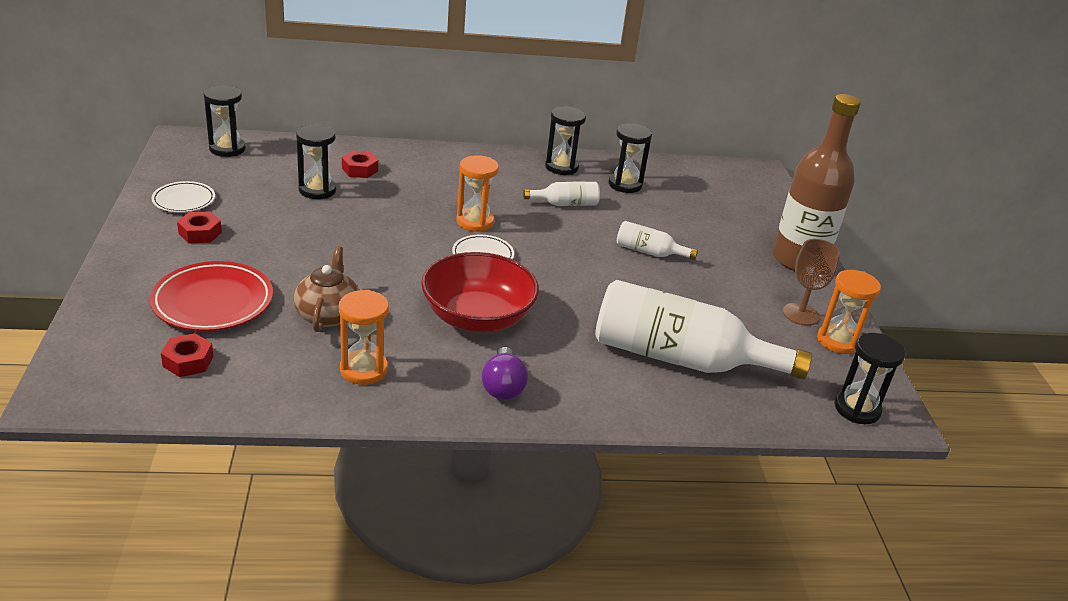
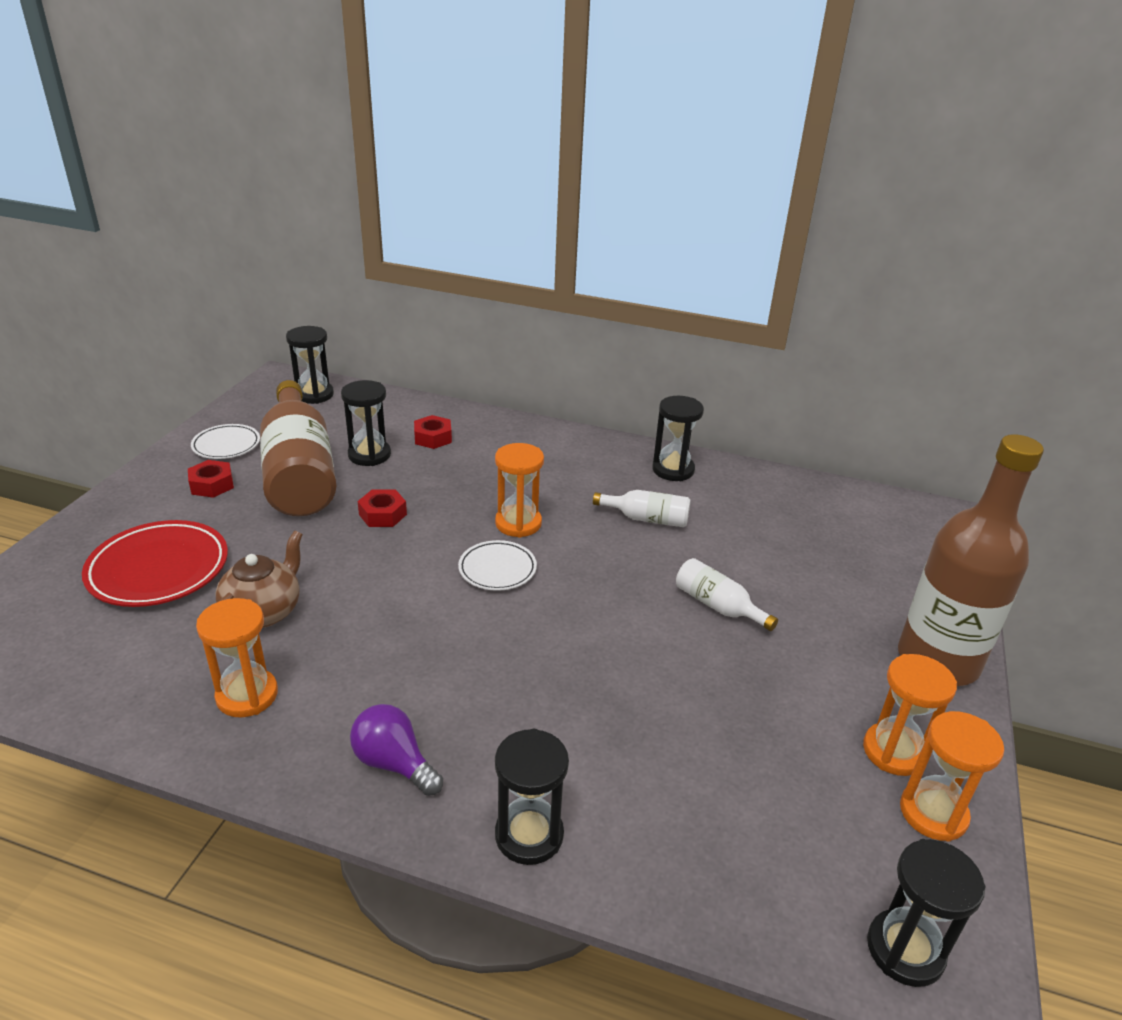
camera: 25 degrees right, 0 degrees up
red nut [161,333,214,377] -> red nut moved to [358,489,407,527]
red bowl [421,252,539,332] -> none
purple light bulb [482,347,528,400] -> purple light bulb turned 105 degrees clockwise [350,704,443,796]
white bottle [595,280,812,380] -> none
black hourglass [609,123,652,193] -> black hourglass moved to [495,729,569,865]
brown goblet [783,239,840,326] -> orange hourglass [863,654,957,776]
none -> brown bottle [260,380,336,516]

